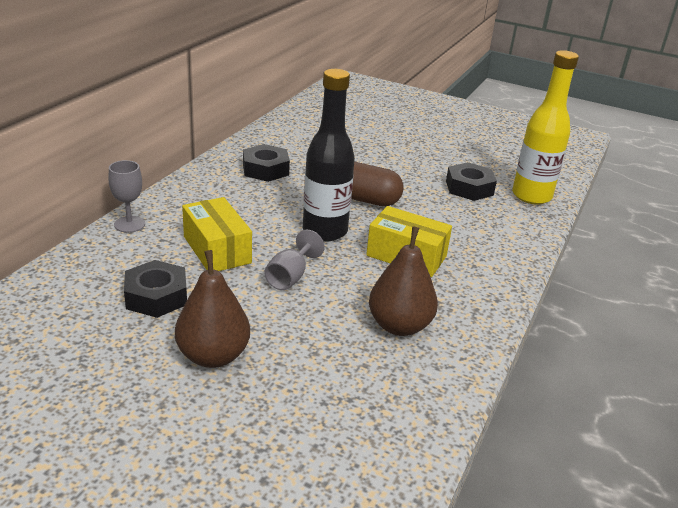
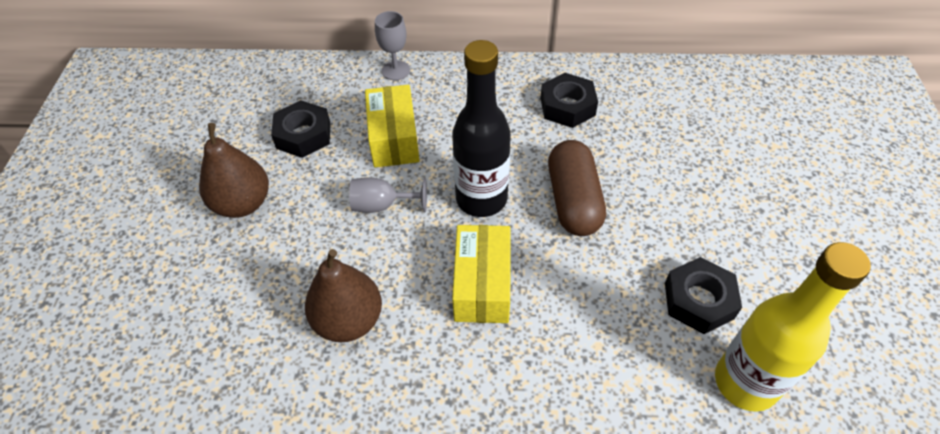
camera: 70 degrees right, 20 degrees up
yellow box [182,197,252,271] -> yellow box turned 45 degrees counterclockwise [365,84,420,167]

